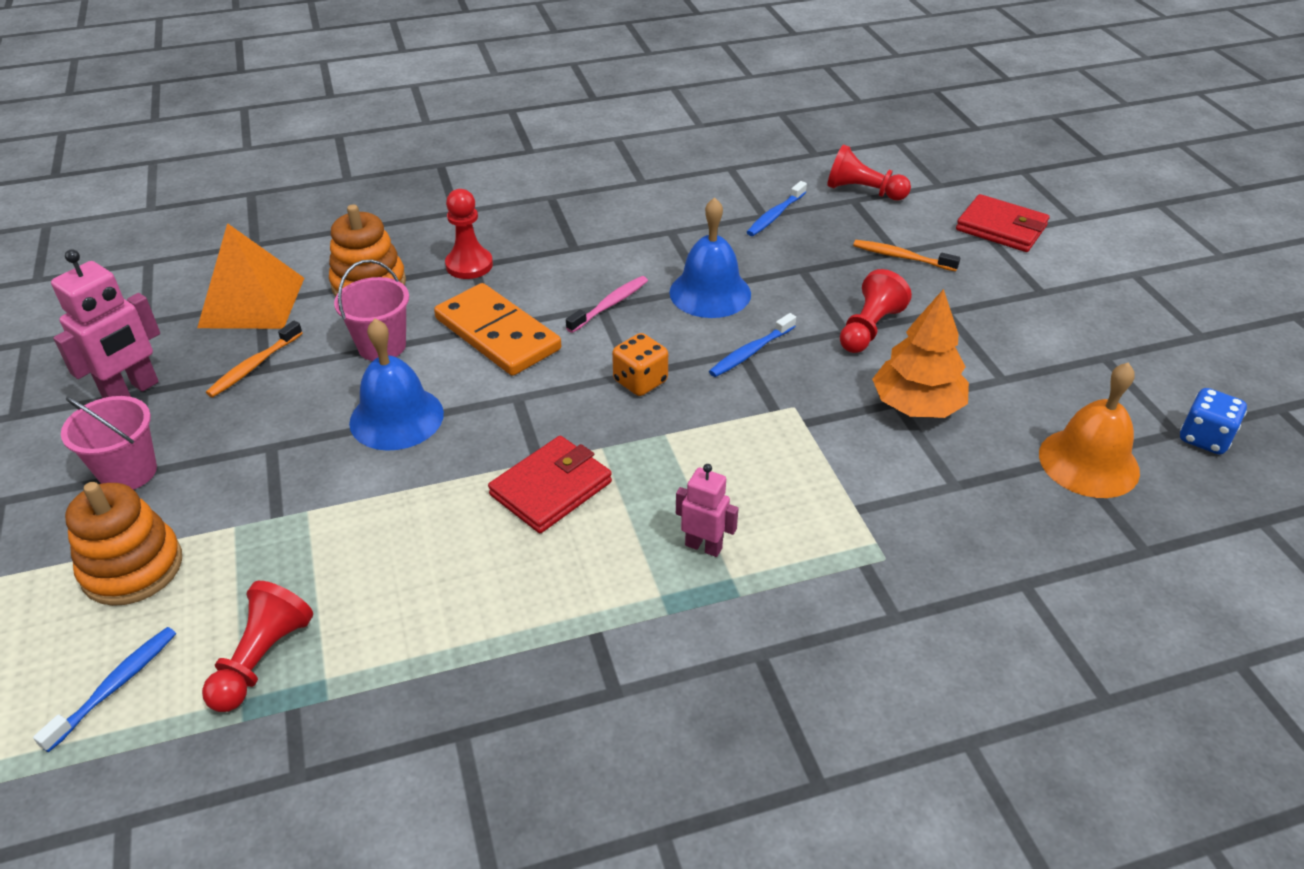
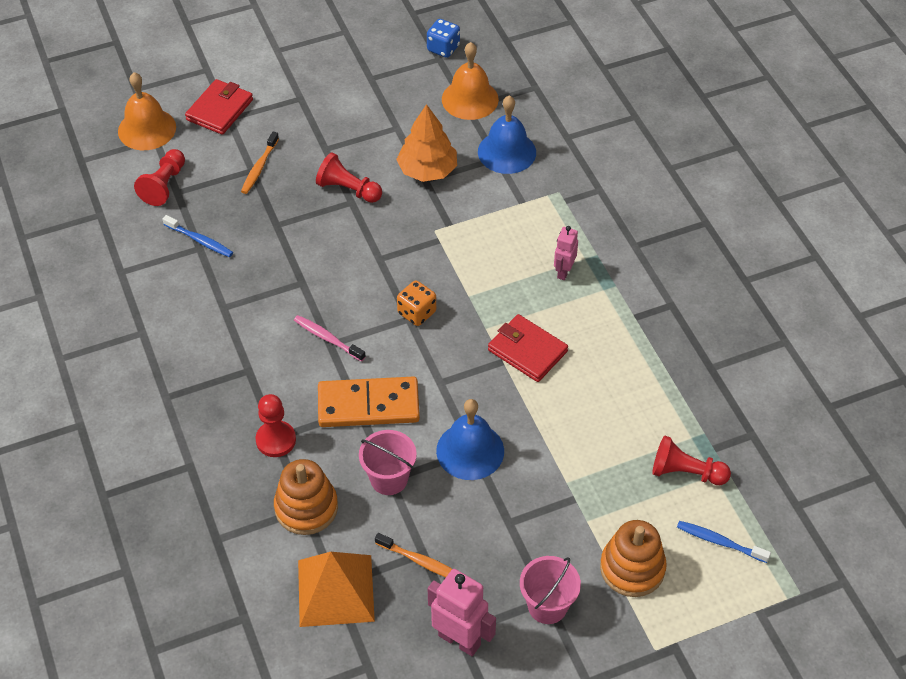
camera: 95 degrees left, 10 degrees up
orange domino [434,283,561,376] -> orange domino turned 45 degrees clockwise [318,376,420,427]
blue bell [669,197,751,318] -> blue bell moved to [478,95,536,174]
blue toothbrush [709,313,796,377] -> none
none -> orange bell [118,72,176,150]

